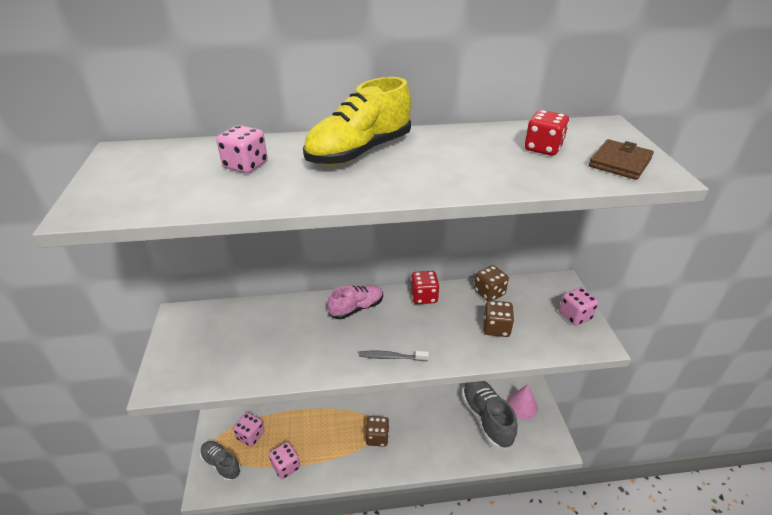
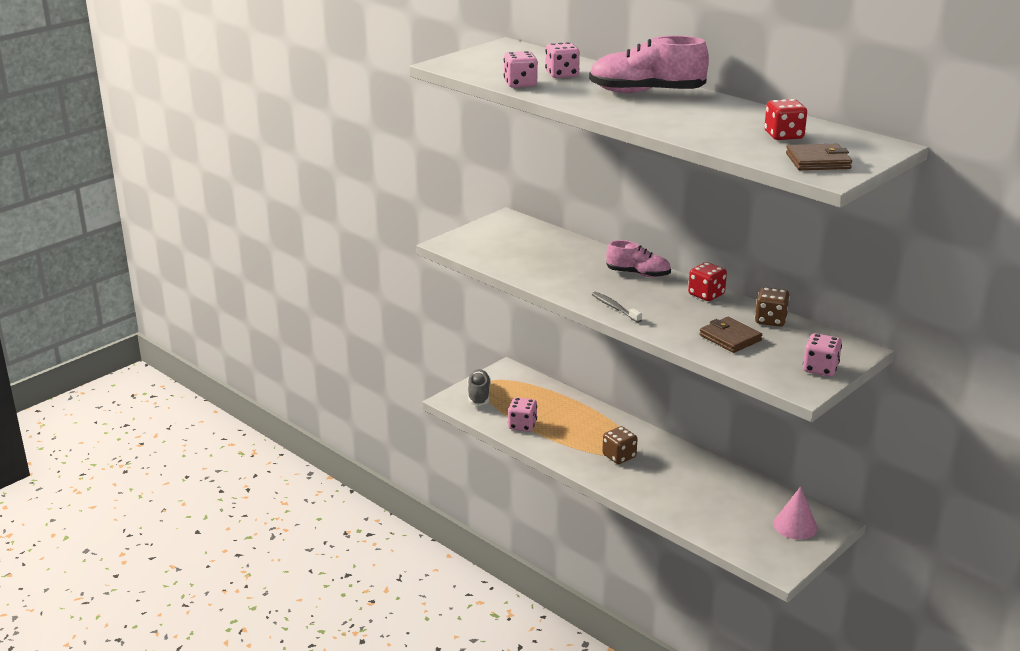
camera: 50 degrees right, 10 degrees down
pink dice [233,413,265,447] -> pink dice moved to [504,51,538,88]
yellow shoe [303,77,411,165] -> pink shoe [589,36,709,93]
grey shoe [461,381,518,449] -> none
brown dice [483,300,514,337] -> brown wallet [699,317,762,353]

